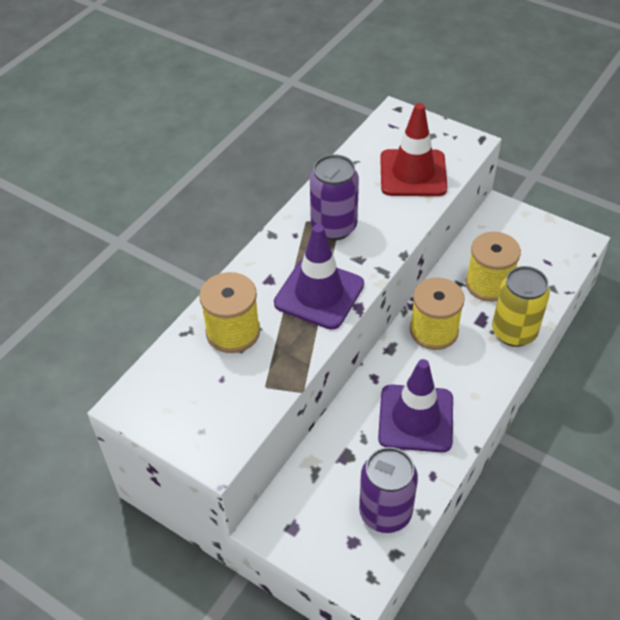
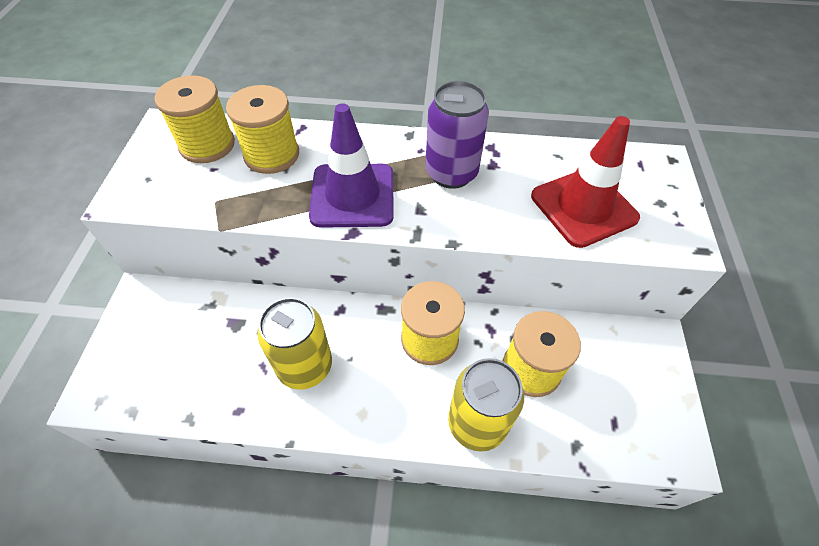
camera: 60 degrees right, 5 degrees up
purple can [359,447,418,533] -> none
purple traffic cone [378,359,453,453] -> yellow can [257,297,332,390]
none -> yellow spool [155,75,235,163]

